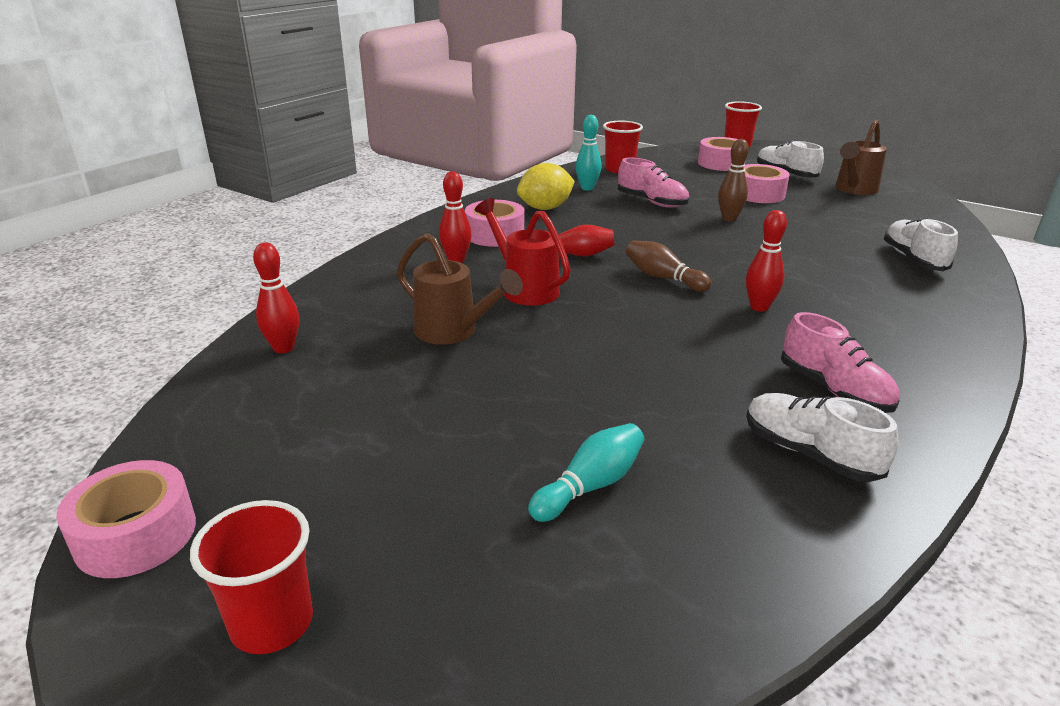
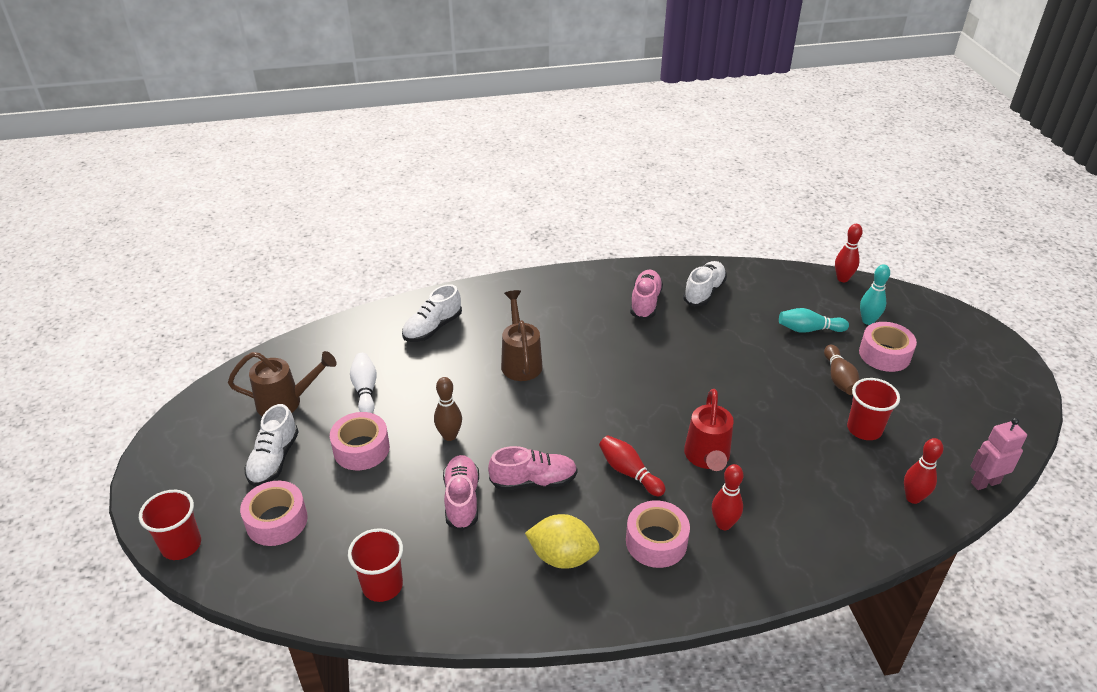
camera: 135 degrees left, 10 degrees up
pink tape [56,460,196,578] -> pink tape moved to [859,322,917,372]
red cup [190,500,313,654] -> red cup moved to [847,378,900,440]
brown watering can [397,233,523,345] -> brown watering can moved to [501,290,543,381]
turquoise bowling pin [576,115,602,191] -> turquoise bowling pin moved to [860,264,890,325]
brown bowling pin [626,240,712,292] -> brown bowling pin moved to [824,345,859,395]
red bowling pin [746,210,787,312] -> red bowling pin moved to [835,224,863,282]
white shoe [746,393,899,482] -> white shoe turned 150 degrees counterclockwise [683,261,727,306]
none -> white bowling pin [350,353,377,413]
none -> pink shoe [488,446,578,490]
none -> pink robot [971,418,1027,490]

